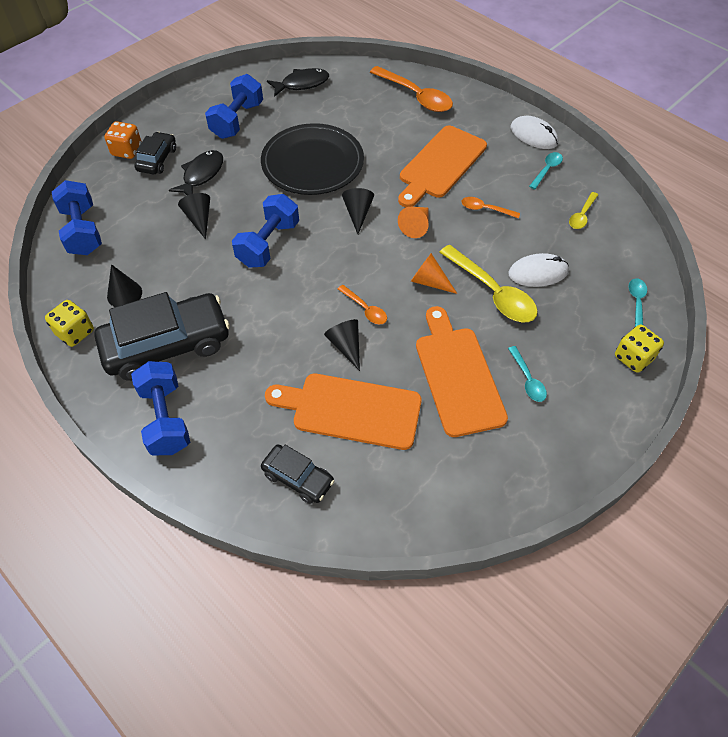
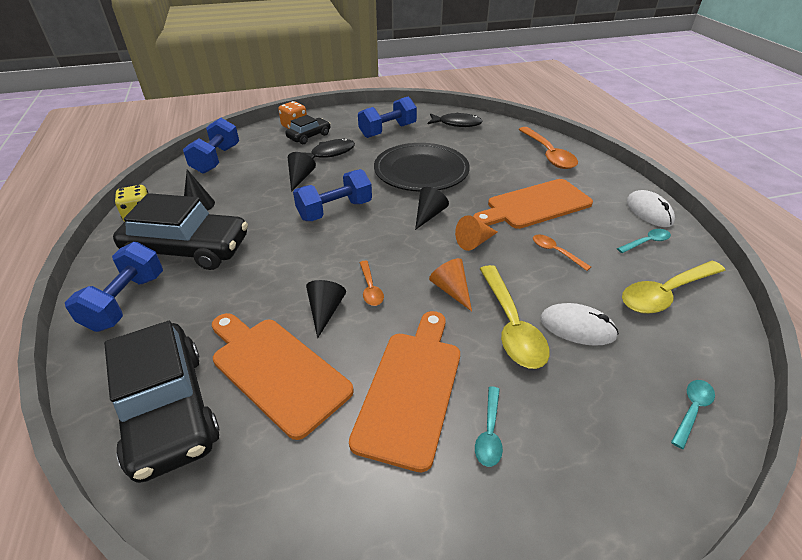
camera: 30 degrees right, 15 degrees down
black car [261,445,335,504] -> black car [104,321,220,483], size x1.94
yellow spoon [569,192,598,229] -> yellow spoon [622,261,726,314], size x1.94
yellow dice [615,325,664,373] -> none

